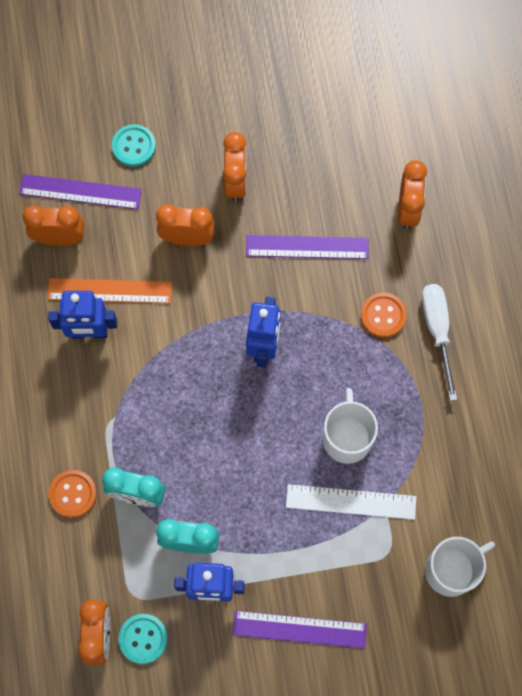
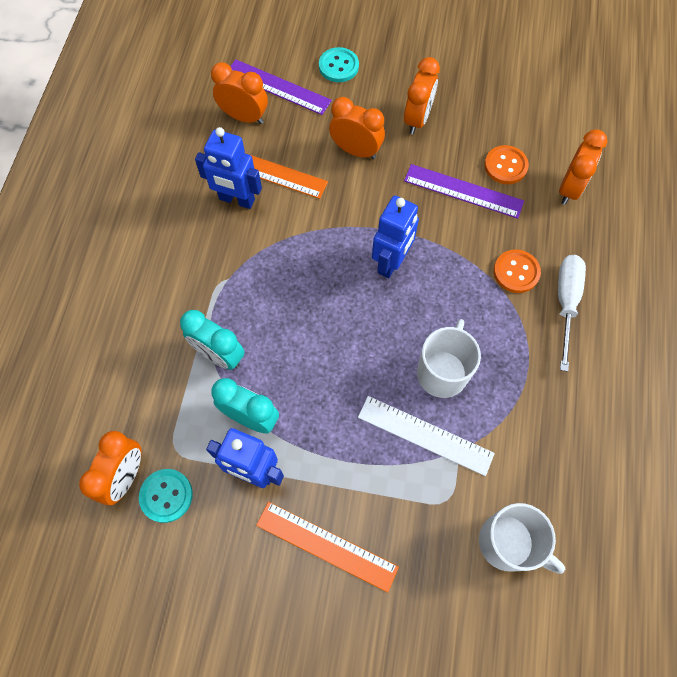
camera: 20 degrees right, 5 degrees down
orange button [49,470,97,518] -> orange button moved to [484,145,529,184]
purple ruler [232,611,367,649] -> orange ruler [256,502,399,593]
white mug [425,537,495,597] -> white mug turned 45 degrees clockwise [479,503,565,574]

